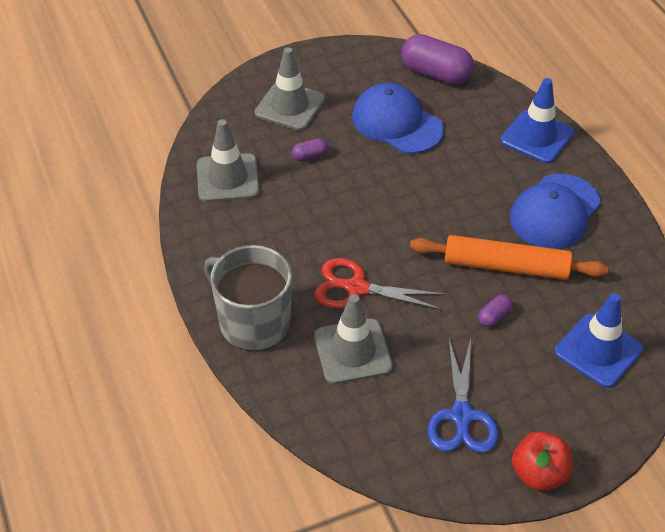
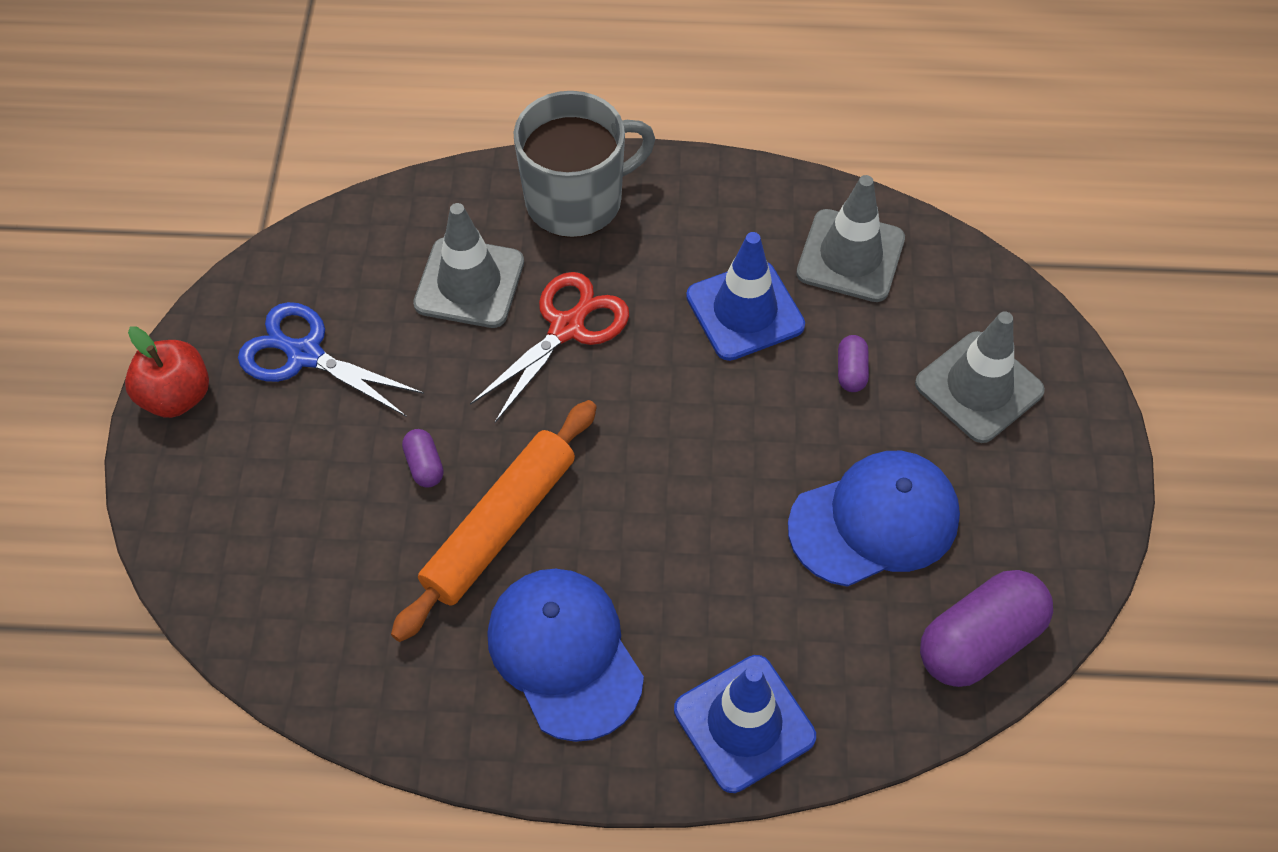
camera: 115 degrees right, 10 degrees up
blue traffic cone [555,293,643,388] -> blue traffic cone moved to [686,232,805,361]

